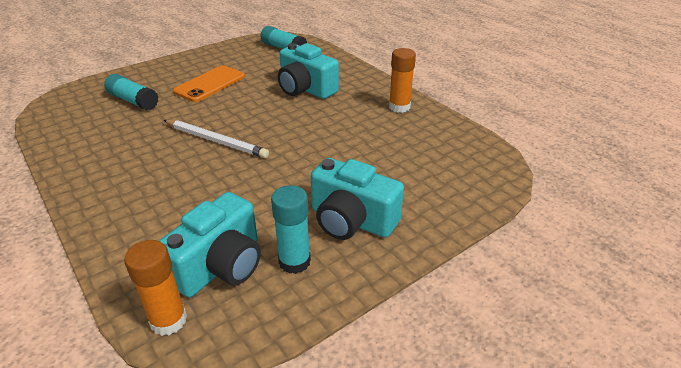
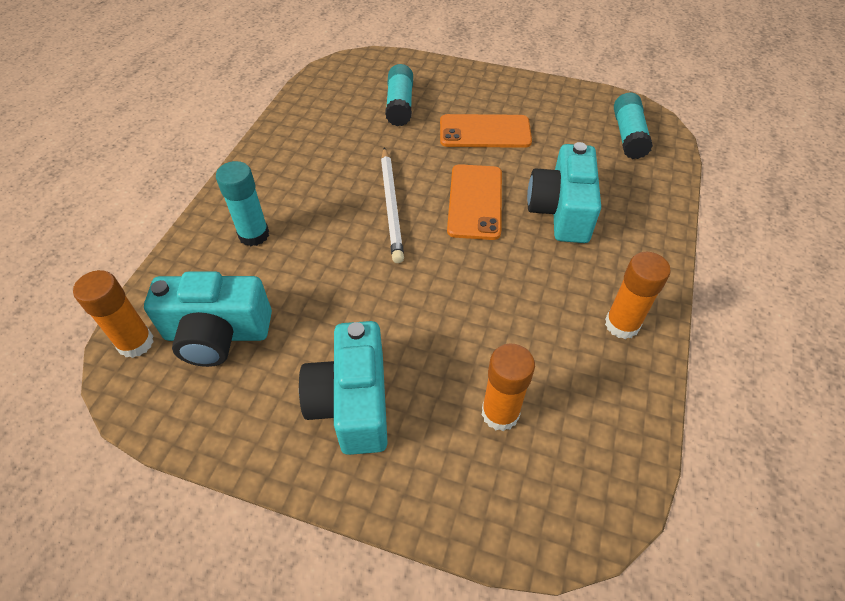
camera: 55 degrees right, 15 degrees up
turquoise glue stick [271,185,311,274] -> turquoise glue stick moved to [216,161,269,246]
none -> orange phone [447,164,502,240]
none -> orange glue stick [482,344,535,431]

